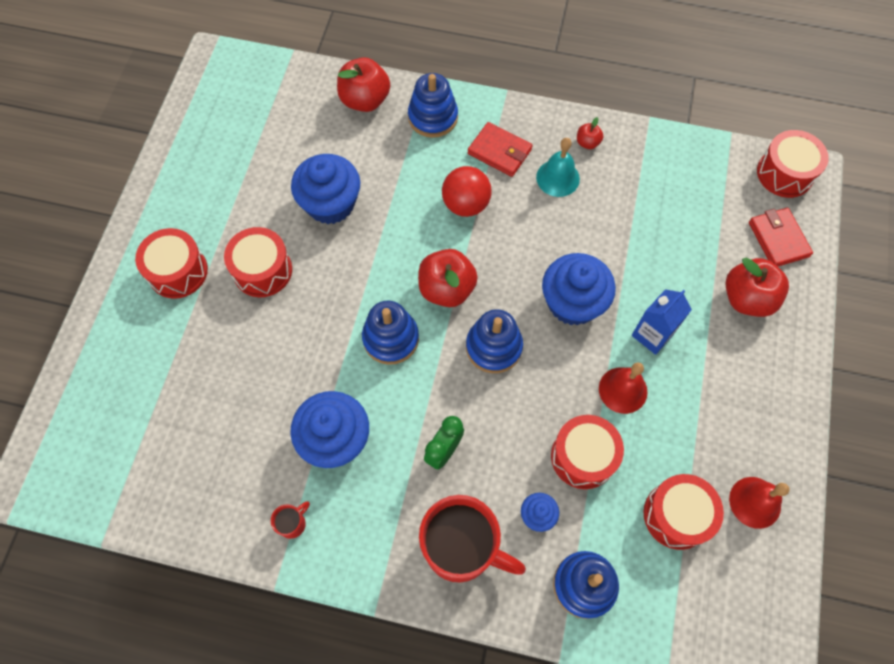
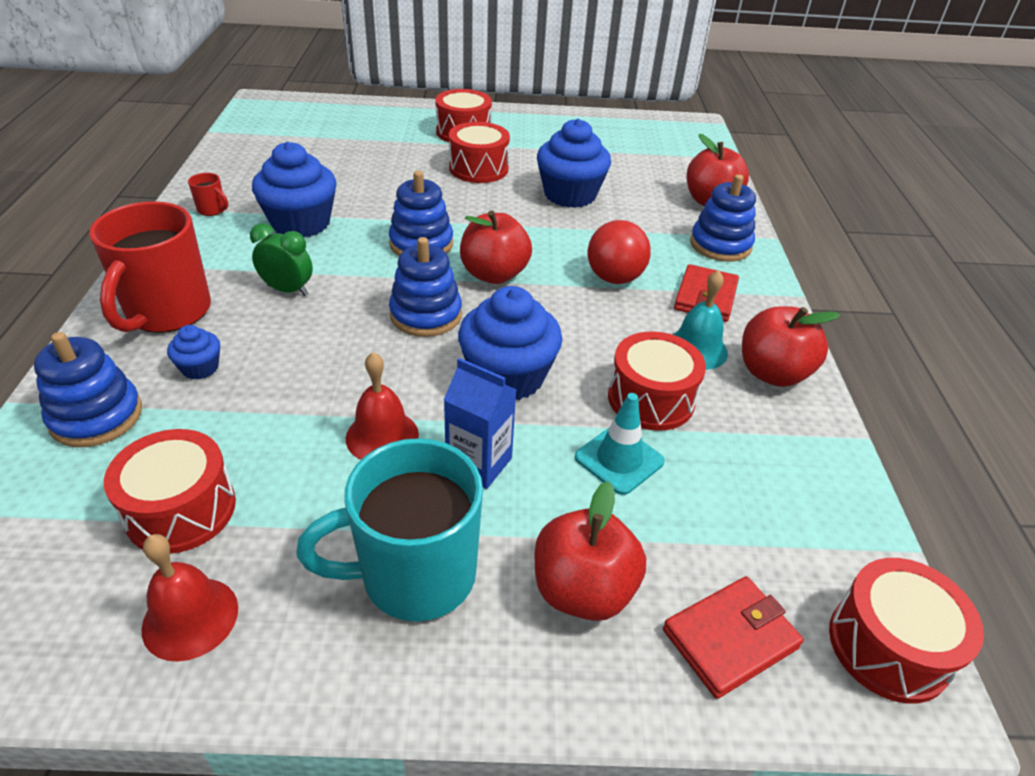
camera: 75 degrees right, 25 degrees down
red drum [551,415,624,489] -> red drum moved to [608,332,706,431]
red apple [577,117,603,149] -> red apple [742,306,840,387], size x2.04
none -> turquoise mug [296,438,483,622]
none -> turquoise traffic cone [575,393,665,495]

